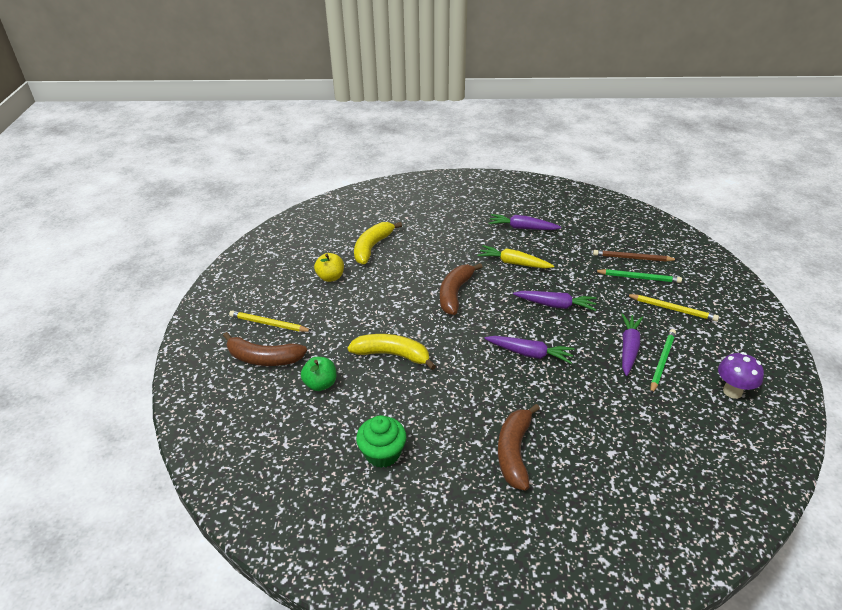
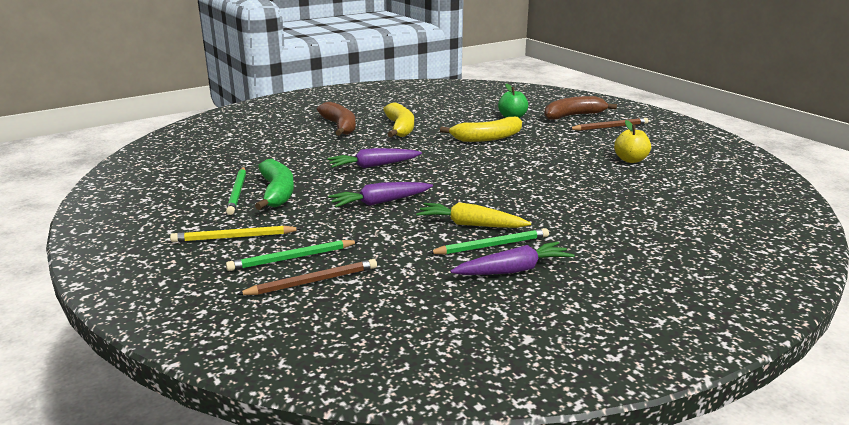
camera: 145 degrees right, 15 degrees down
yellow pencil [229,311,312,332] -> brown pencil [569,118,649,131]
yellow banana [354,222,402,264] -> yellow banana moved to [383,102,414,137]
green cupcake [356,415,406,468] -> none
brown banana [440,263,482,315] -> none
yellow carrot [477,245,554,268] -> yellow carrot turned 150 degrees counterclockwise [416,202,531,228]
purple carrot [622,313,643,376] -> green banana [255,159,294,210]
purple mushroom [718,352,764,399] -> none
none -> green pencil [428,228,549,254]

